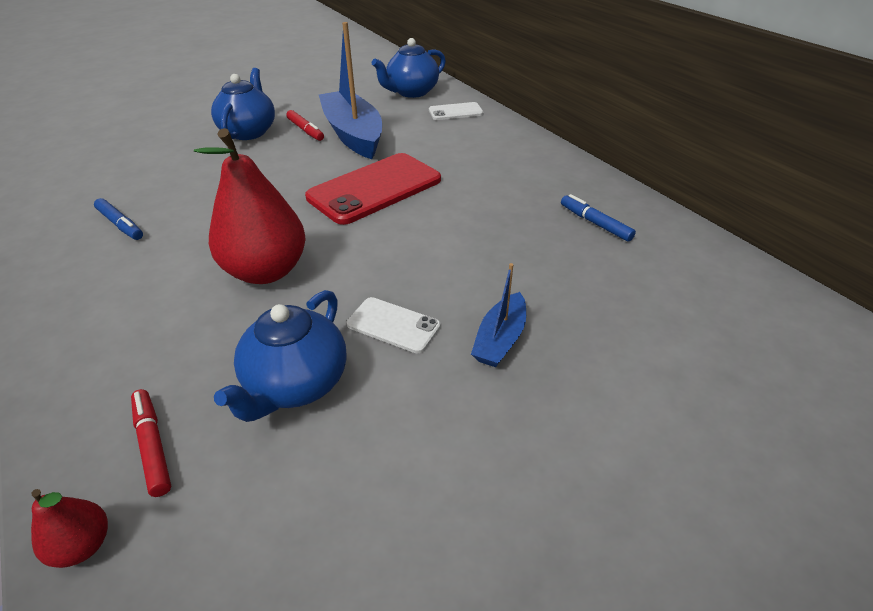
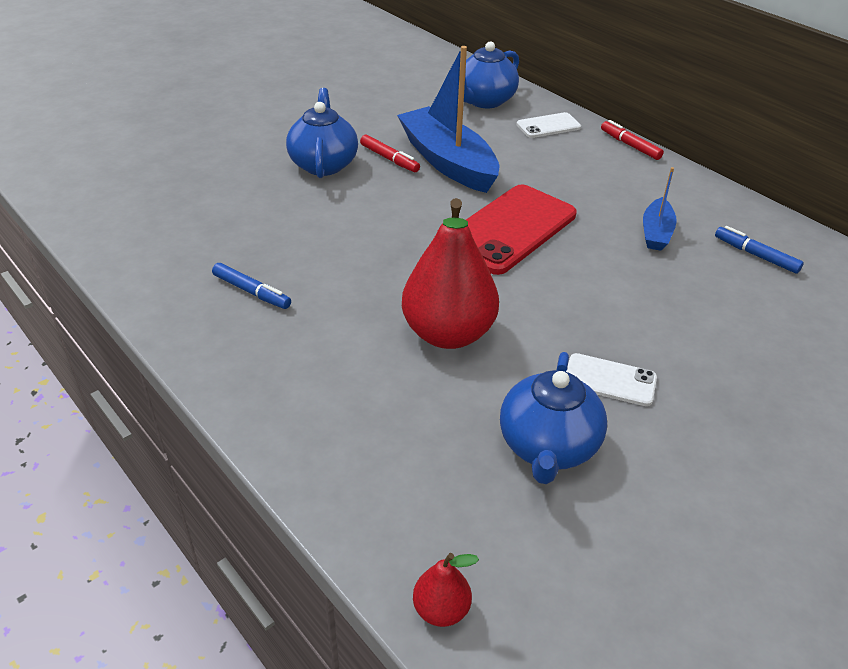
camera: 10 degrees left, 0 degrees up
red marker [131,389,171,497] -> red marker moved to [601,120,664,160]
blue boat [471,263,526,367] -> blue boat moved to [643,167,677,251]

